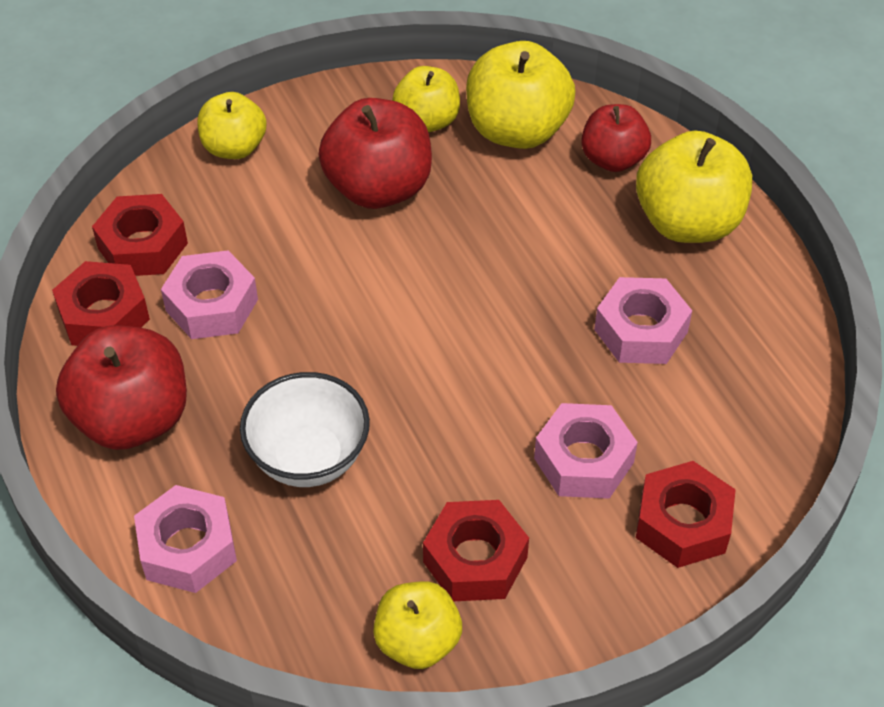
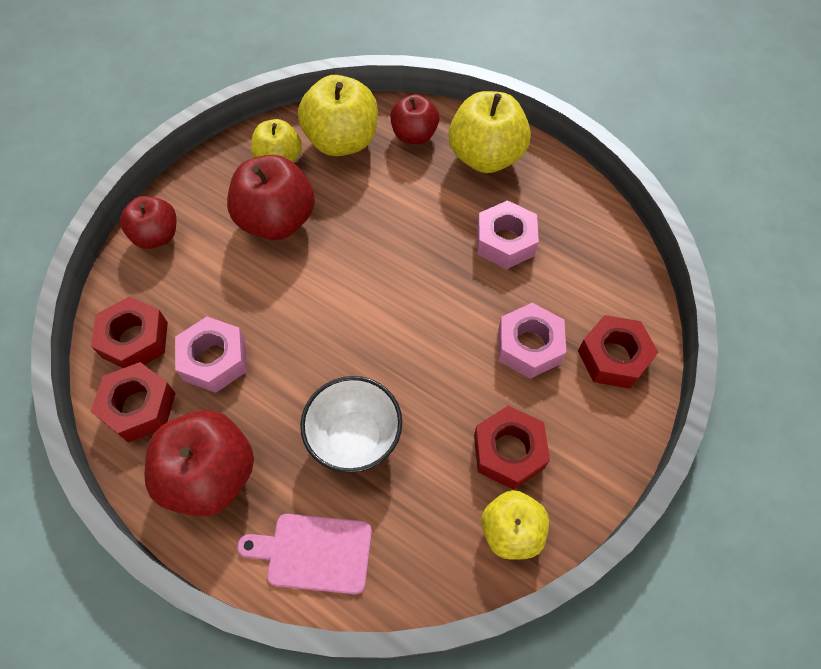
camera: 30 degrees left, 10 degrees up
pink nut [134,485,237,593] -> pink cutting board [237,514,372,594]
yellow apple [197,92,267,159] -> red apple [120,196,177,249]

